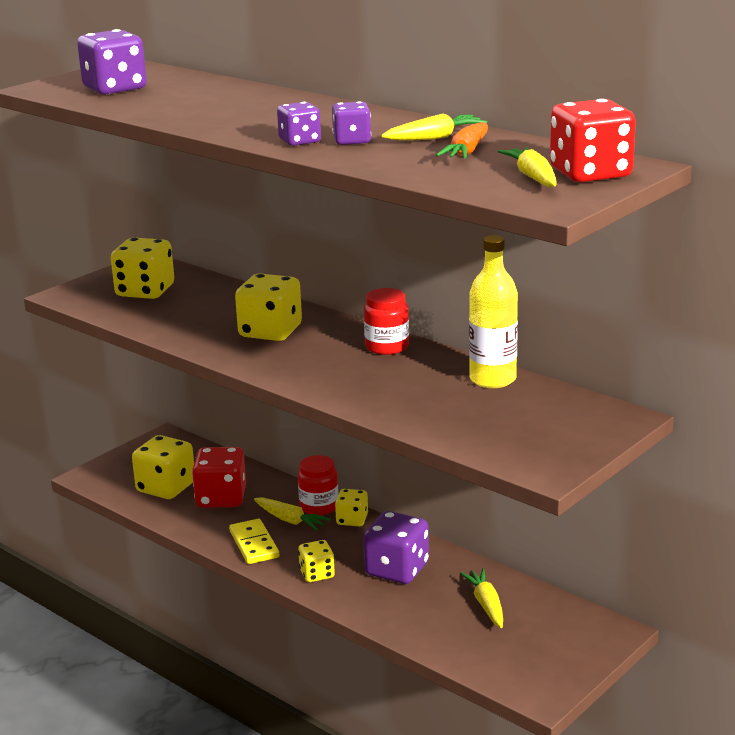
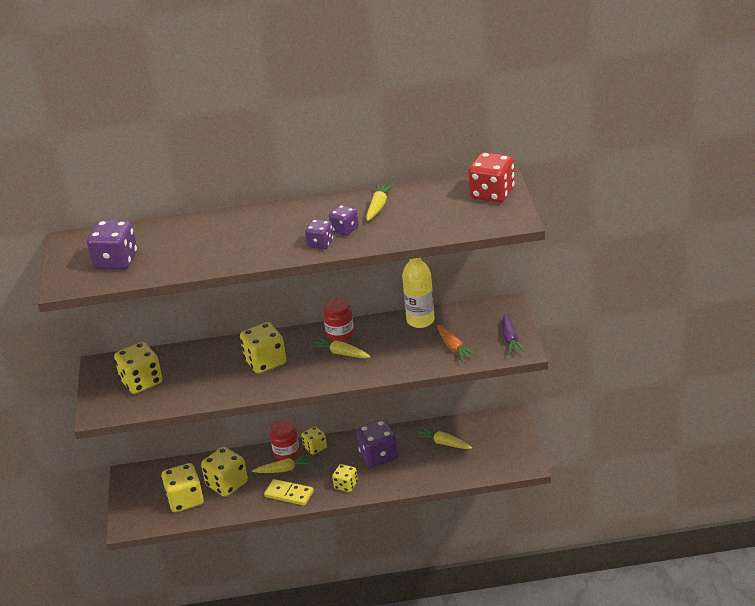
camera: 45 degrees left, 10 degrees up
red dice [192,447,246,508] -> yellow dice [201,447,248,497]
orange carrot [436,122,488,159] -> orange carrot moved to [437,325,477,362]
yellow carrot [498,147,556,187] -> yellow carrot moved to [310,337,371,358]
none -> purple carrot [502,314,526,355]

